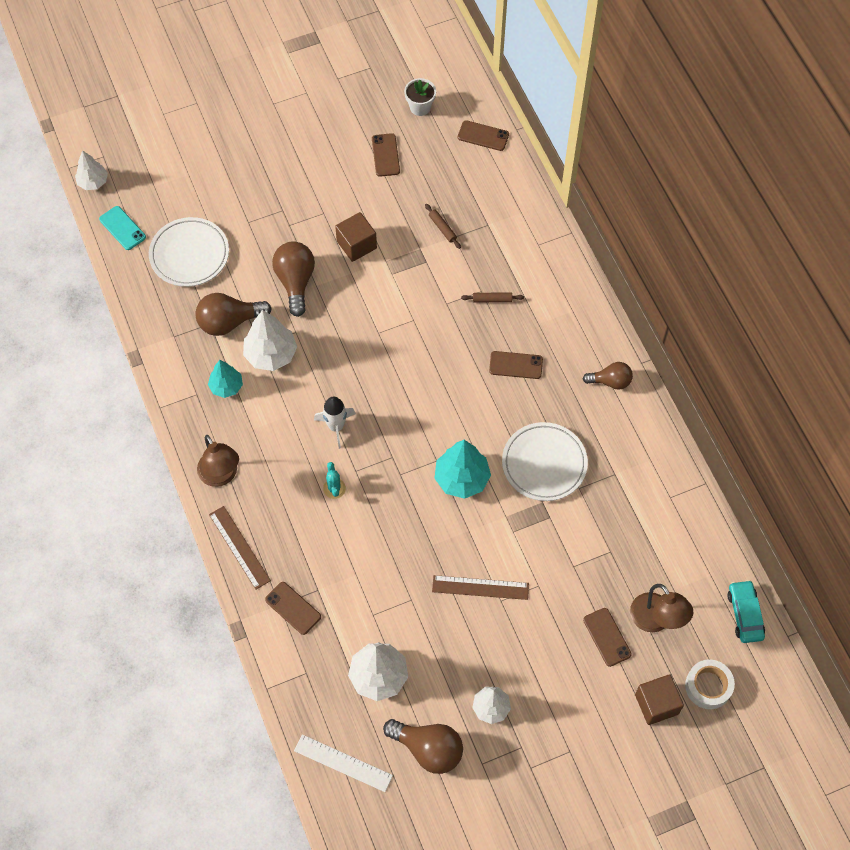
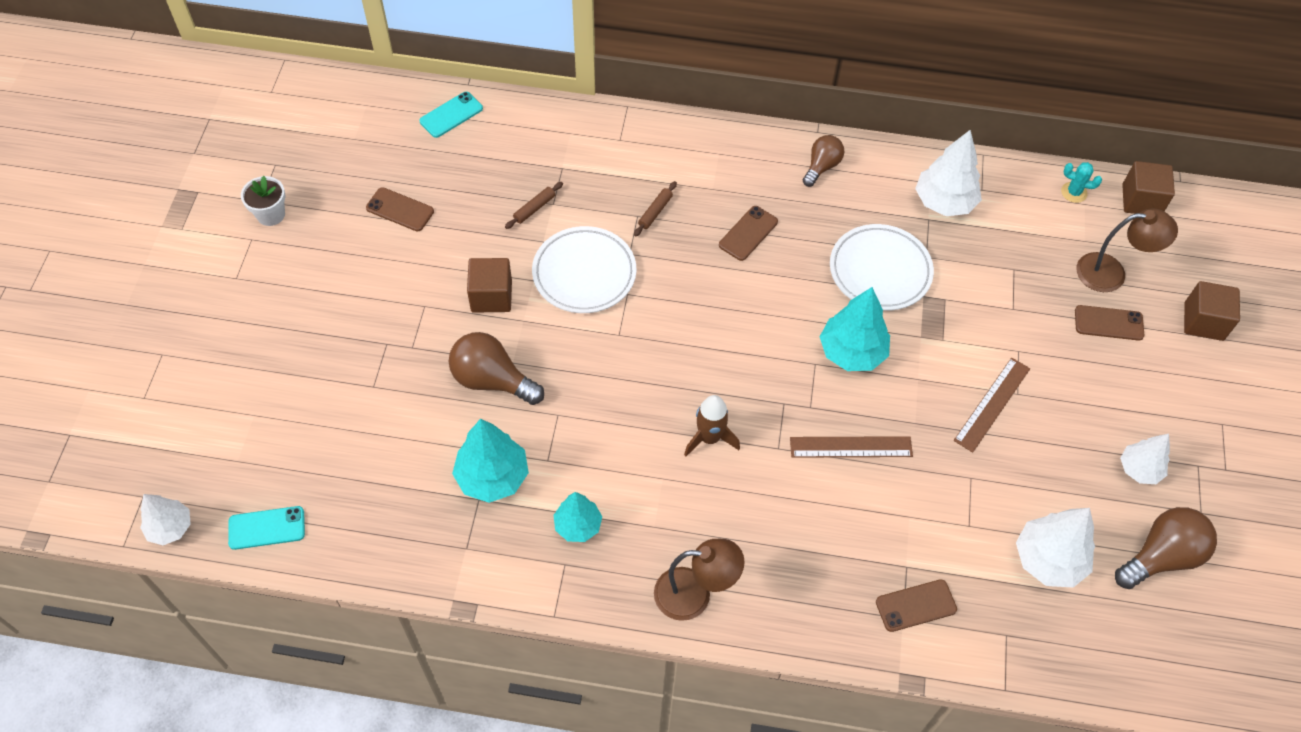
camera: 60 degrees left, 5 degrees down
white plate [149,217,229,287] -> white plate moved to [532,226,636,313]
brown light bulb [195,293,272,336] -> turquoise tree [452,419,529,503]
brown ruler [209,506,271,590] -> brown ruler moved to [790,436,913,458]
white tree [243,310,297,371] -> white tree moved to [915,130,982,216]
white ruler [294,734,393,792] -> none
white rocket [314,396,356,449] -> brown rocket [684,395,740,456]
turquoise cactus [323,462,346,499] -> turquoise cactus moved to [1061,162,1102,203]
white flower pot [404,78,436,116] -> white flower pot moved to [241,176,285,226]
brown rolling pin [425,204,461,249] -> brown rolling pin turned 45 degrees counterclockwise [505,182,563,229]
brown phone [458,120,509,151] -> turquoise phone [419,92,483,138]
white tape [685,660,735,709] -> none
turquoise car [727,580,765,643] -> brown cube [1122,161,1175,214]

